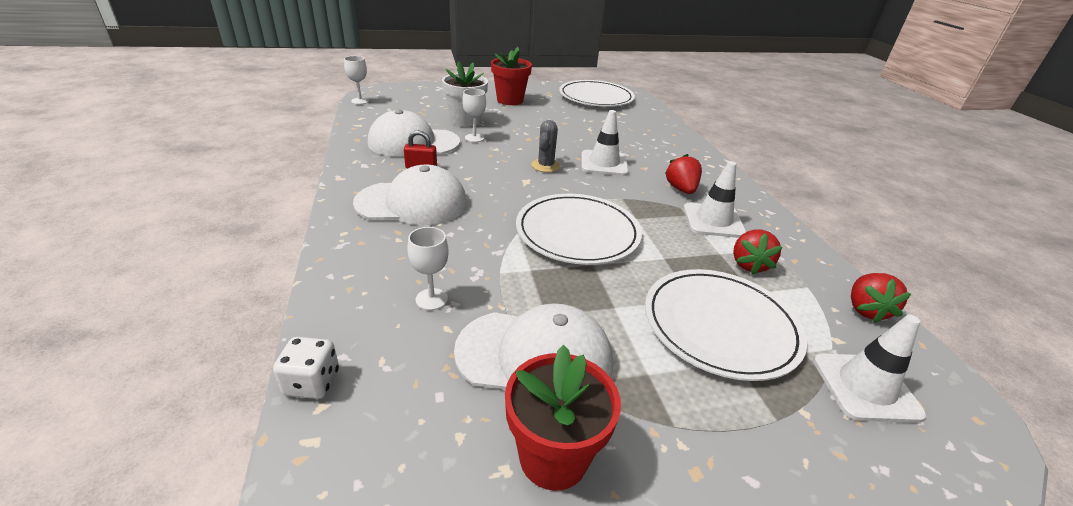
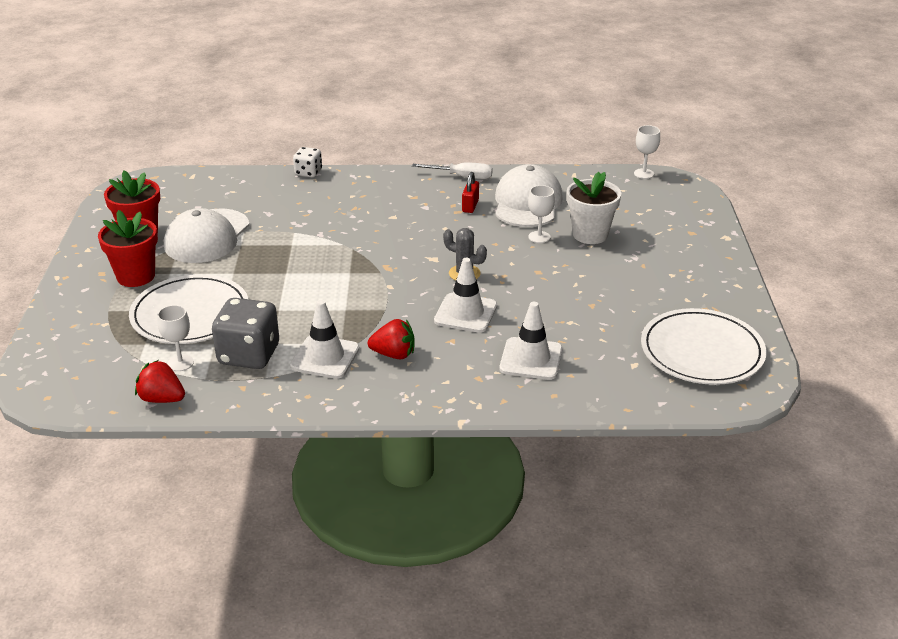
camera: 105 degrees right, 0 degrees up
white dice [273,337,339,399] -> white dice moved to [293,147,322,177]
white cap [353,165,467,225] -> none
white goblet [407,227,449,310] -> white goblet moved to [157,305,194,371]
red flower pot [491,47,532,105] -> red flower pot moved to [98,210,158,287]
white plate [516,194,642,265] -> none
red strawberry [733,230,783,275] -> grey dice [212,298,279,369]
white traffic cone [813,315,926,423] -> white traffic cone moved to [500,302,562,380]
none -> white screwdriver [412,163,493,179]

